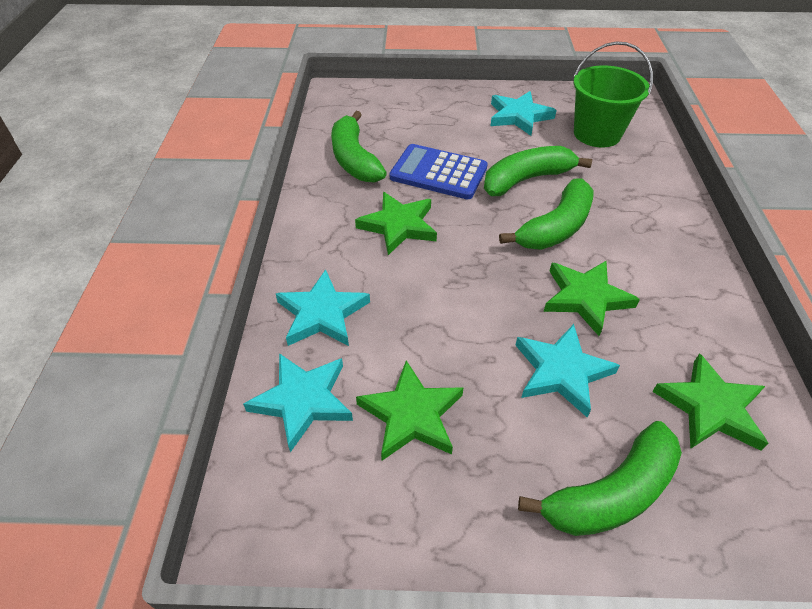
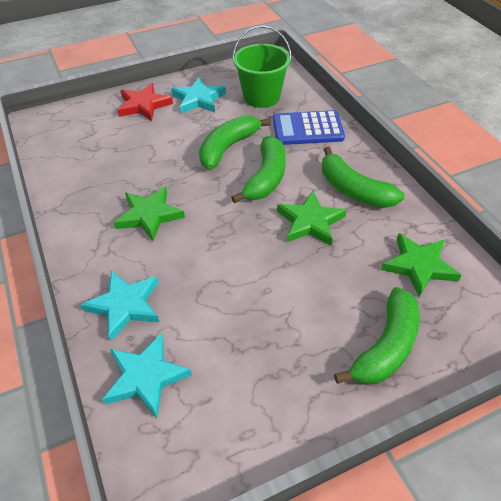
camera: 25 degrees left, 0 degrees up
green banana [331,111,387,182] -> green banana moved to [322,147,405,208]
green star [356,360,464,461] -> none
blue calculator [390,144,488,199] -> blue calculator moved to [273,110,345,145]
turquoise star [515,324,620,417] -> none
none -> red star [118,83,173,121]

